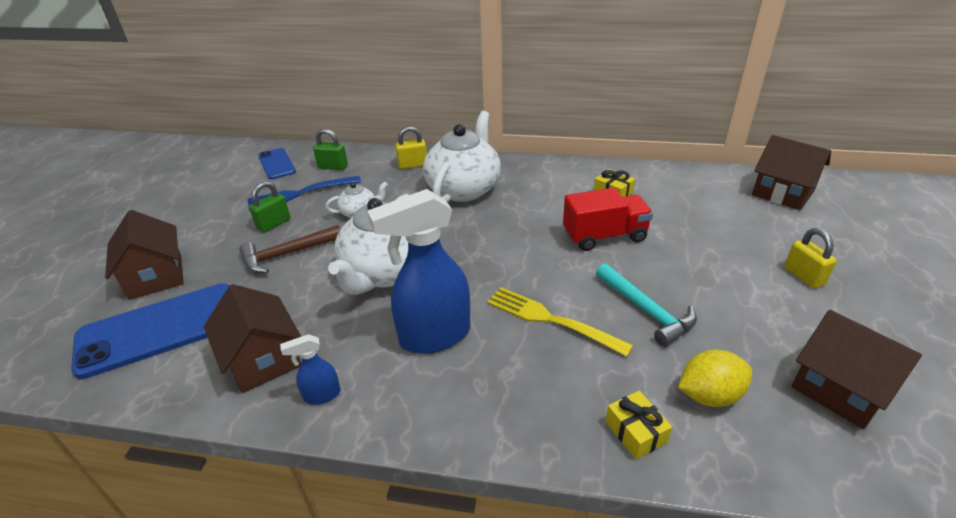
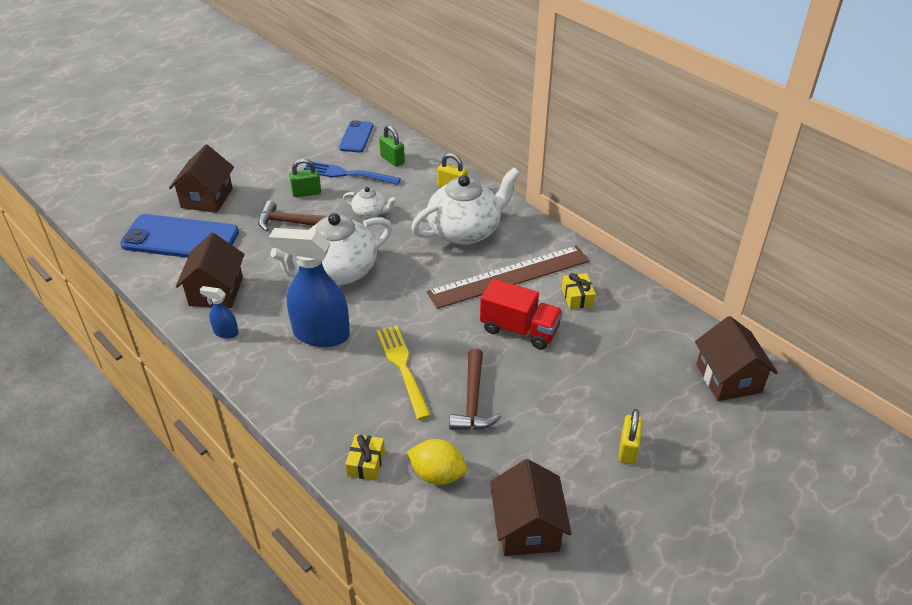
camera: 35 degrees right, 5 degrees up
turquoise hammer [596,263,697,347] -> brown hammer [449,348,501,430]
none -> brown ruler [427,246,589,309]

